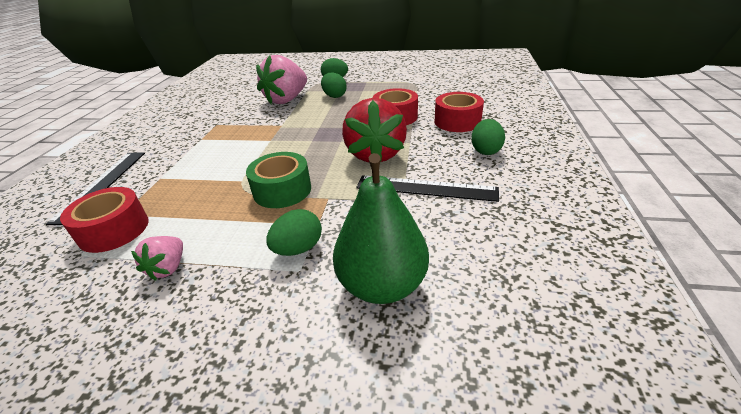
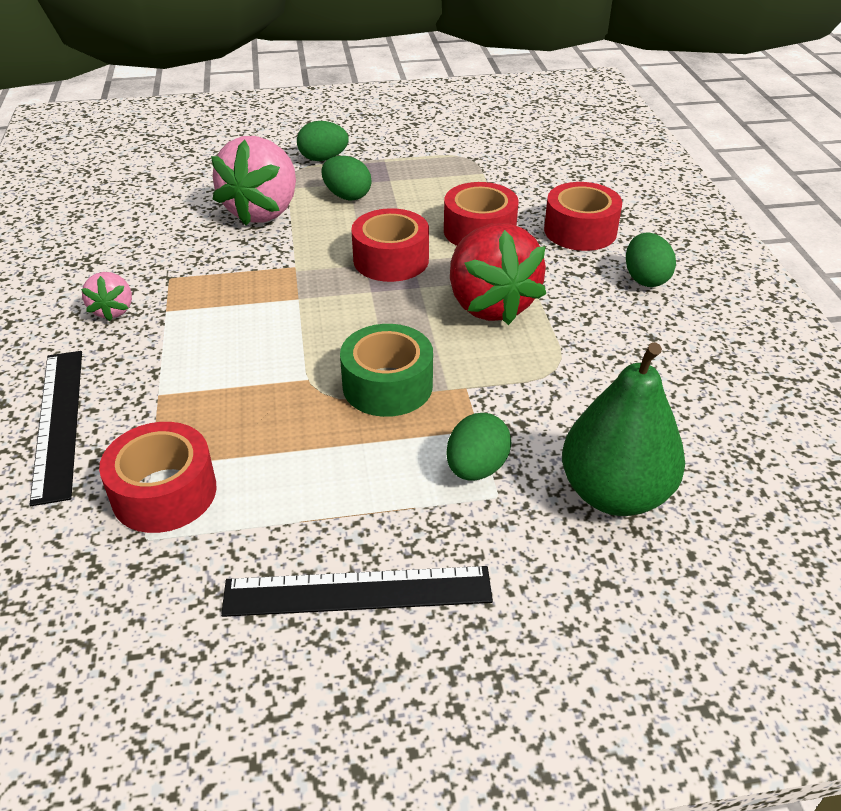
camera: 20 degrees left, 5 degrees up
pink strawberry [131,236,183,281] -> pink strawberry moved to [81,272,132,321]
black ruler [356,175,499,202] -> black ruler moved to [221,566,493,617]
none -> red tape [351,208,429,282]

